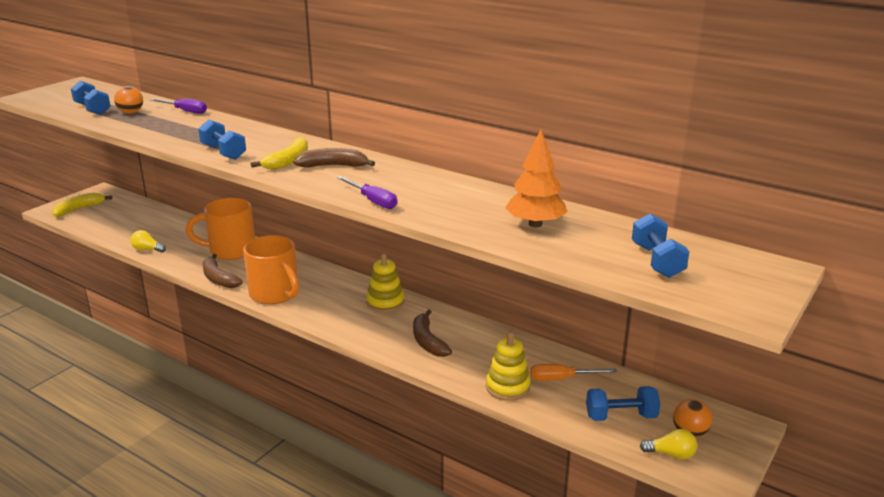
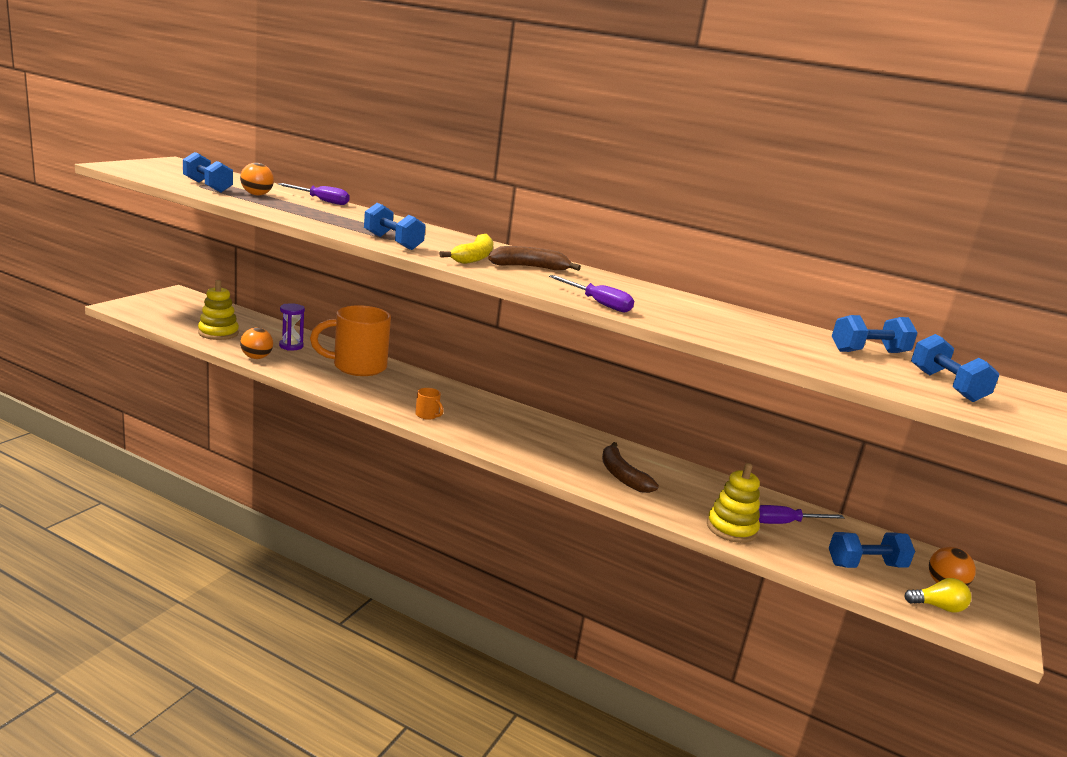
camera: 10 degrees left, 5 degrees down
yellow banana [52,193,112,217] -> none
yellow light bulb [130,230,166,253] -> orange ball [240,328,273,359]
brown banana [203,254,243,288] -> none
orange mug [243,235,299,304] -> orange mug [415,388,444,420], size x0.40
yellow stacking toy [366,253,404,312] -> yellow stacking toy moved to [198,280,239,340]
orange tree [505,130,567,227] -> none
orange screwdriver [530,364,617,381] -> purple screwdriver [759,505,844,524]
none -> purple hourglass [279,303,305,351]
none -> blue dumbbell [832,315,918,353]

